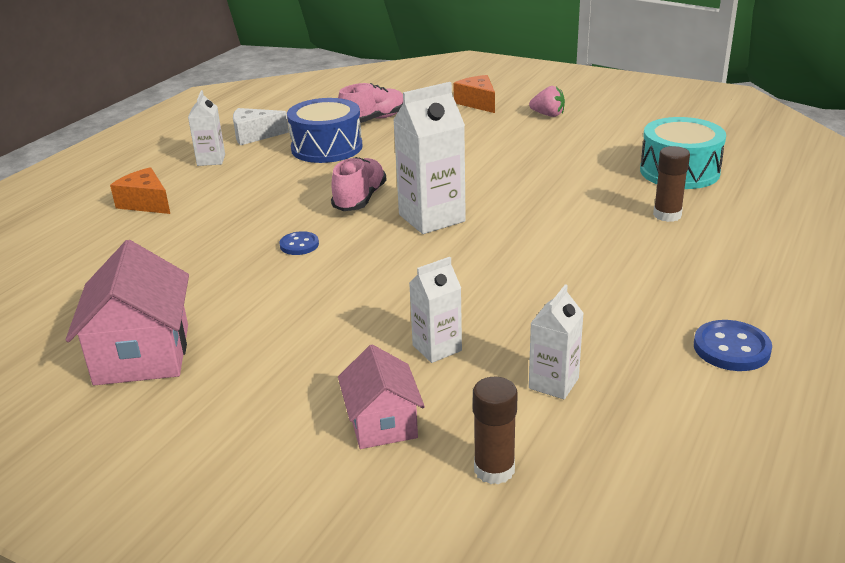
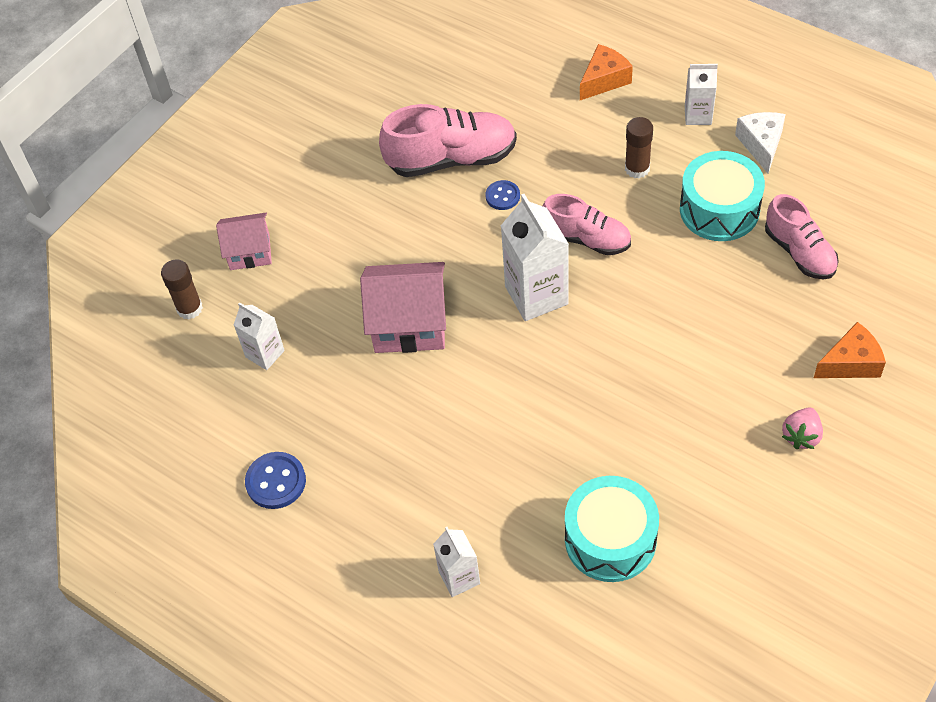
camera: 100 degrees right, 25 degrees up
pink house [65,240,189,386] -> pink house moved to [360,262,446,353]
blue drum [287,98,363,163] -> turquoise drum [680,151,765,241]
white carton [409,257,462,363] -> white carton moved to [433,527,480,597]
brown glue stick [653,146,690,222] -> brown glue stick moved to [625,117,653,179]
none -> pink shoe [379,104,517,177]

